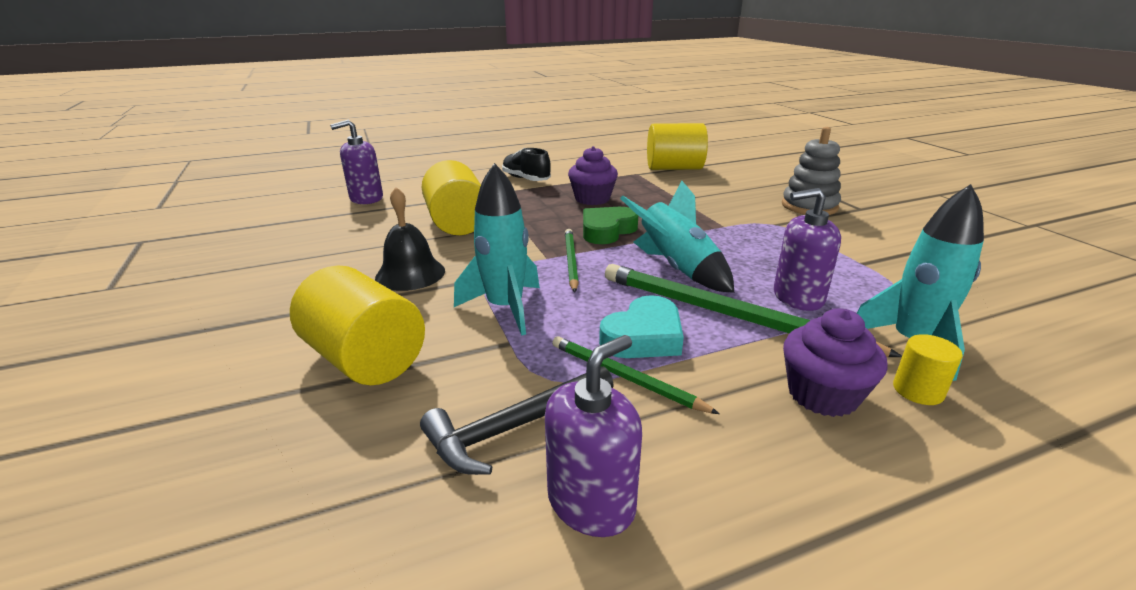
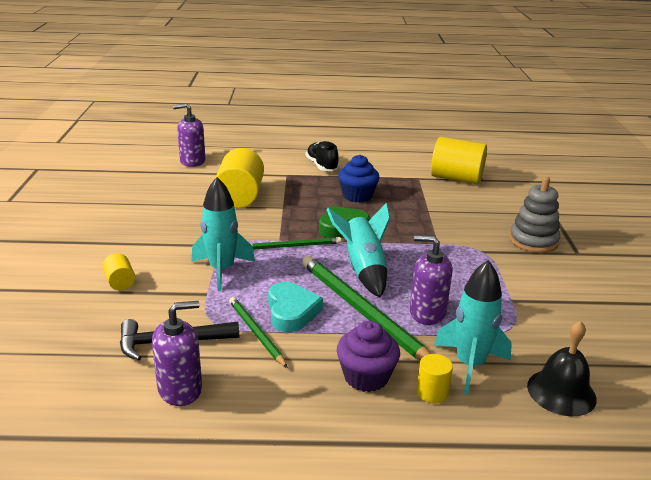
camera: 20 degrees right, 0 degrees up
yellow cylinder [290,265,425,385] -> yellow cylinder [103,253,135,290], size x0.48
black bell [375,187,445,291] -> black bell moved to [527,320,597,416]
green pencil [565,229,579,292] -> green pencil turned 60 degrees clockwise [251,237,342,250]
purple cupcake [568,146,618,205] -> blue cupcake [338,155,379,203]
turquoise heart [599,295,684,358] -> turquoise heart turned 75 degrees counterclockwise [268,282,323,332]

